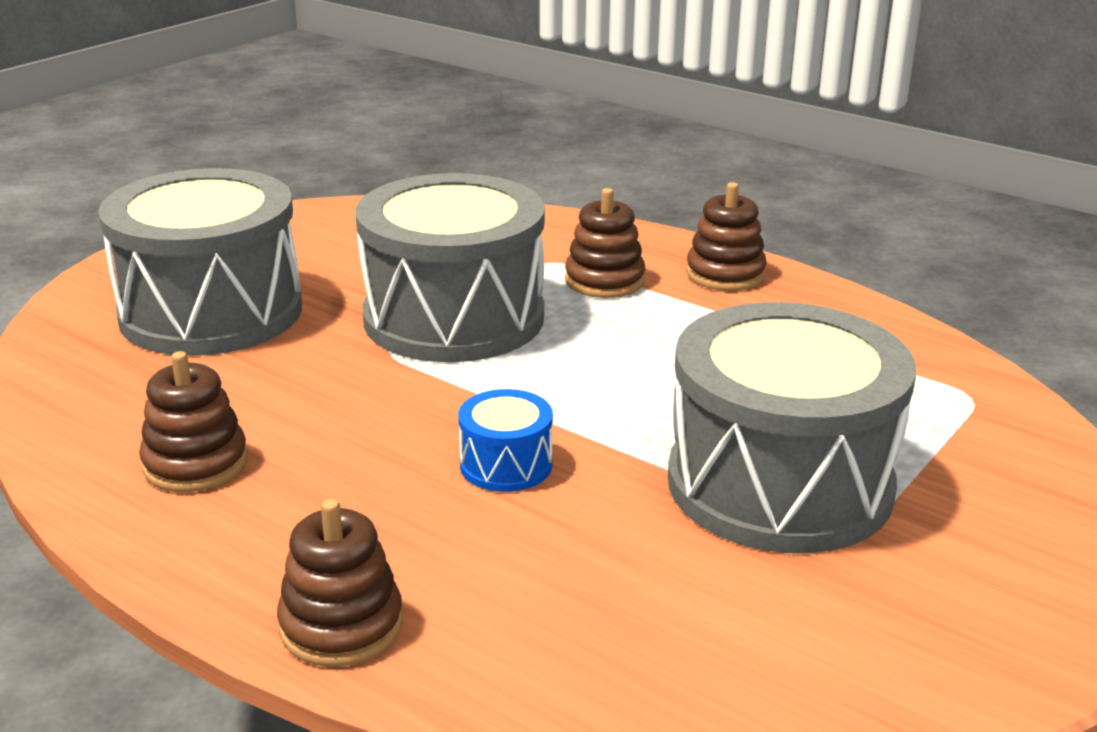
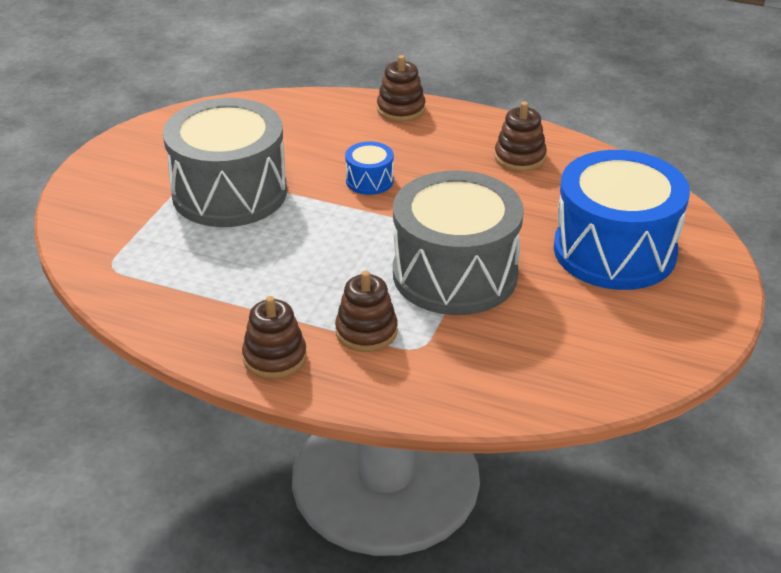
camera: 165 degrees right, 10 degrees up
grey drum [98,168,302,356] -> blue drum [554,150,690,290]

